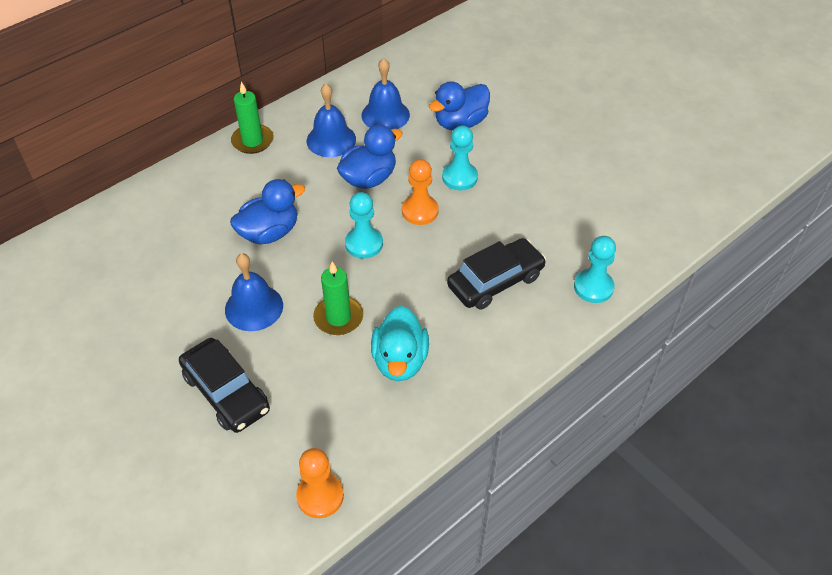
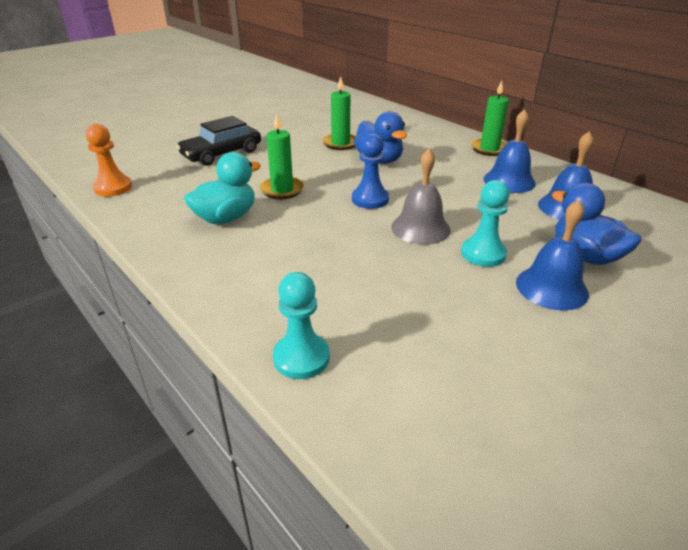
camera: 90 degrees right, 15 degrees down
blue bell [225,253,283,331] -> blue bell moved to [516,200,589,311]
blue duck [337,125,403,189] -> none
turquoise pawn [345,192,383,259] -> blue pawn [352,133,389,209]
turquoise duck [371,306,429,381] -> turquoise duck turned 135 degrees clockwise [184,152,261,224]
orange pawn [402,159,439,225] -> grey bell [391,149,451,245]
black car [447,238,546,310] -> none
none -> green candle [322,76,356,150]

